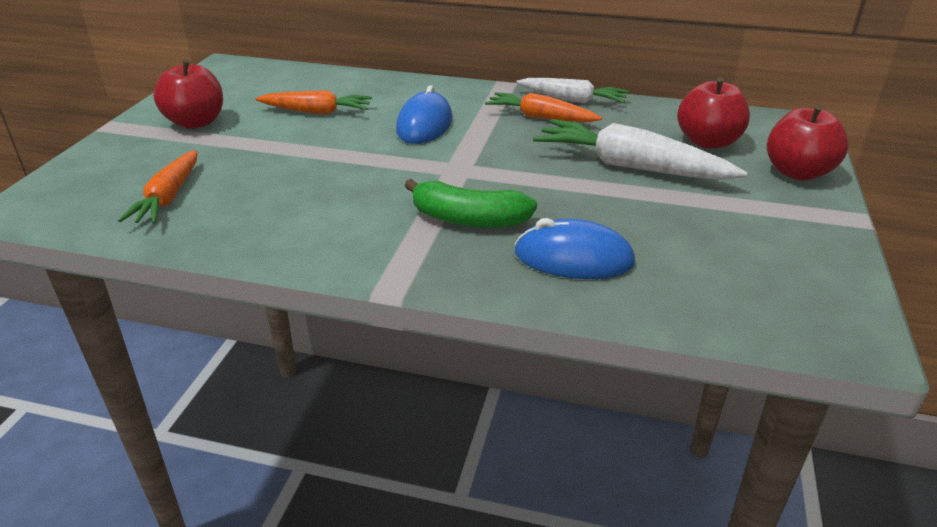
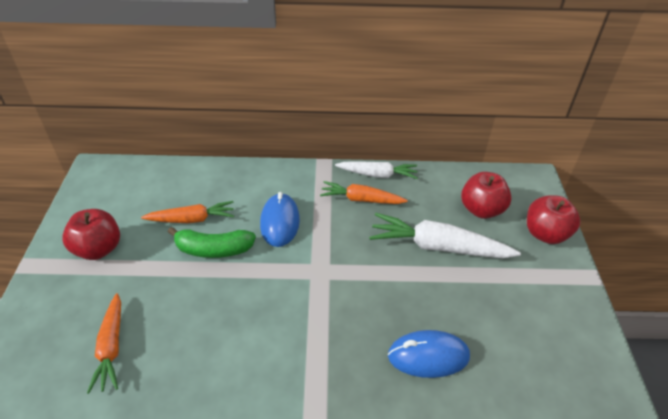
camera: 15 degrees left, 10 degrees up
green banana [404,179,537,228] -> green banana moved to [168,227,256,258]

